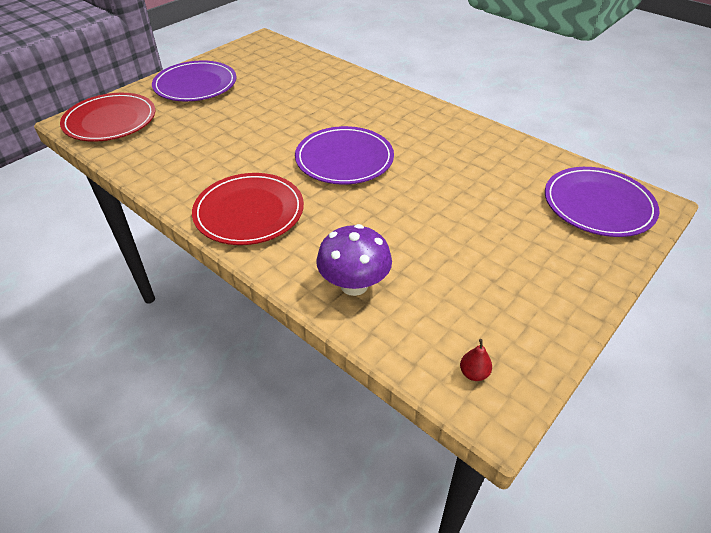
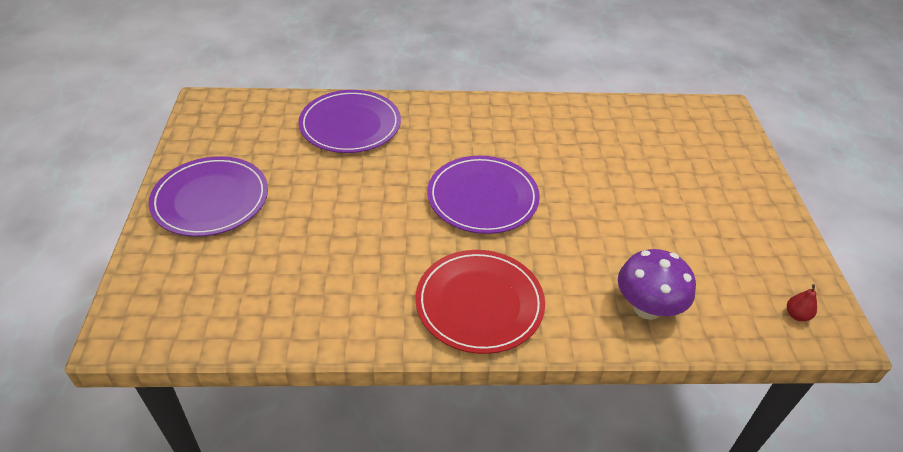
camera: 45 degrees left, 0 degrees up
red plate [60,93,155,142] -> none
purple plate [545,167,659,237] -> purple plate moved to [298,90,401,153]

